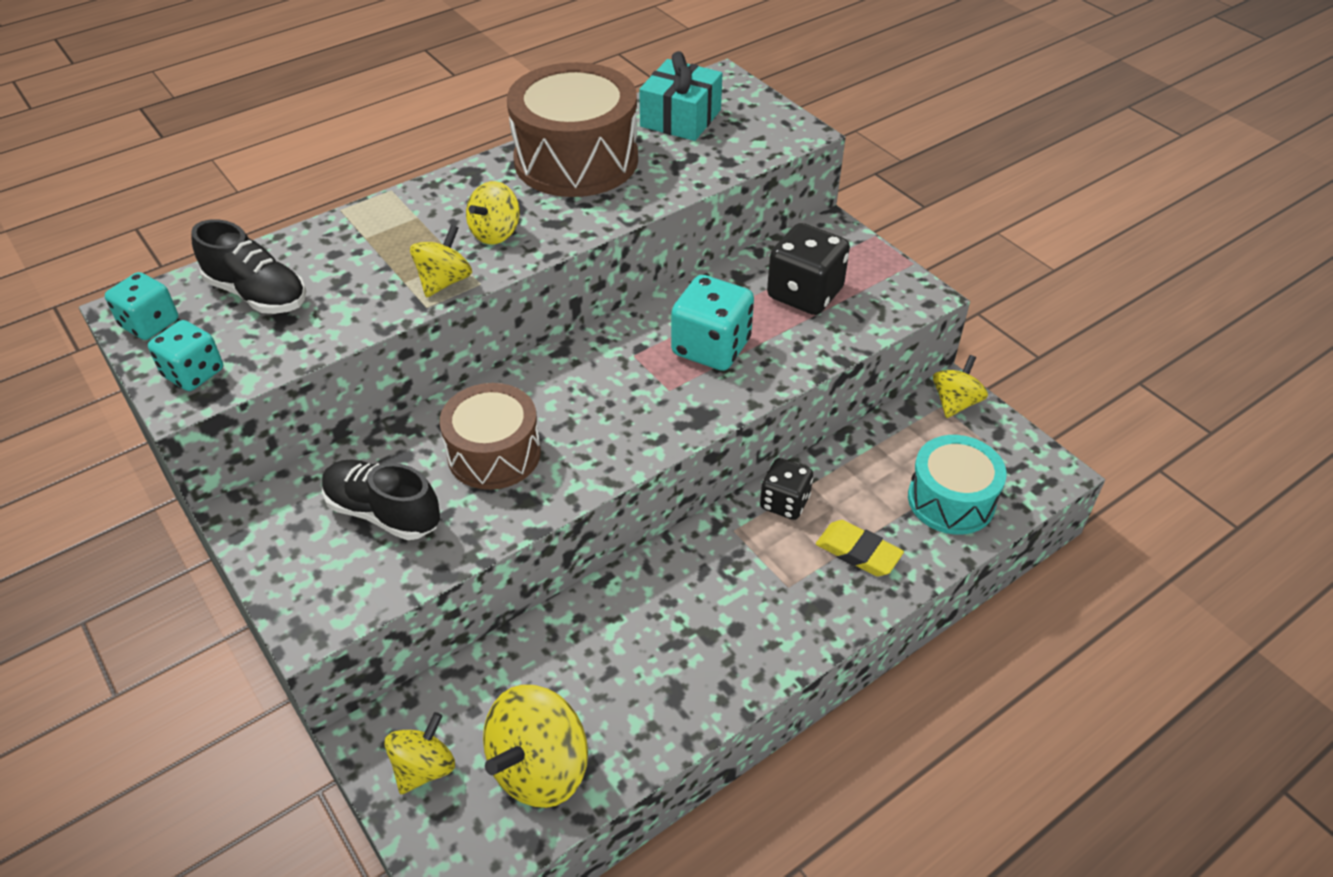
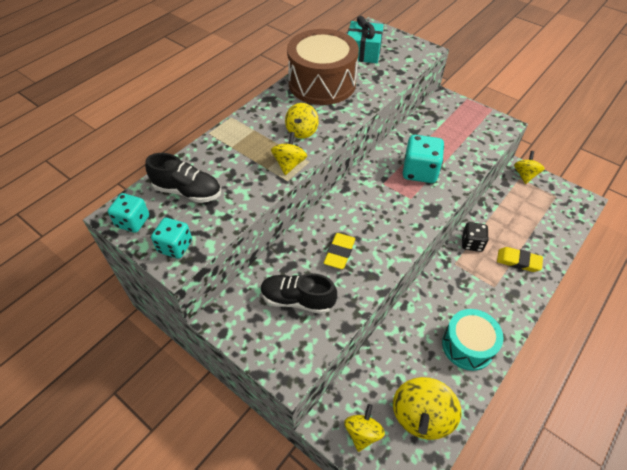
camera: 15 degrees left, 5 degrees up
brown drum [439,383,541,490] -> yellow eraser [324,233,356,269]
black dice [767,223,850,315] -> none
turquoise drum [908,435,1007,535] -> turquoise drum moved to [442,309,503,371]

